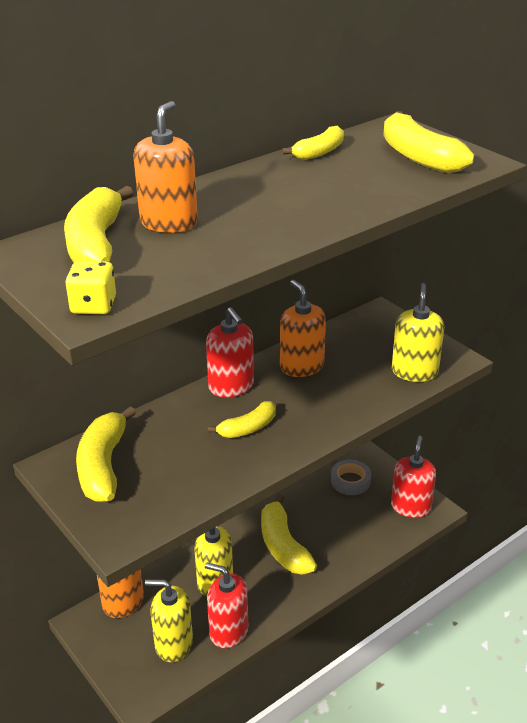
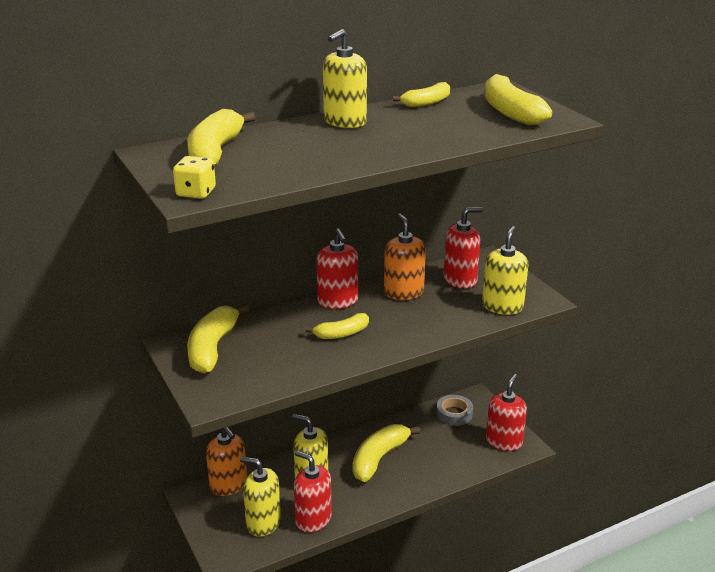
camera: 10 degrees right, 5 degrees down
orange soap dispenser [134,101,198,233] -> none
yellow banana [261,494,317,575] -> yellow banana turned 45 degrees clockwise [353,424,420,482]
none -> yellow soap dispenser [323,29,367,128]
none -> red soap dispenser [444,207,483,289]

